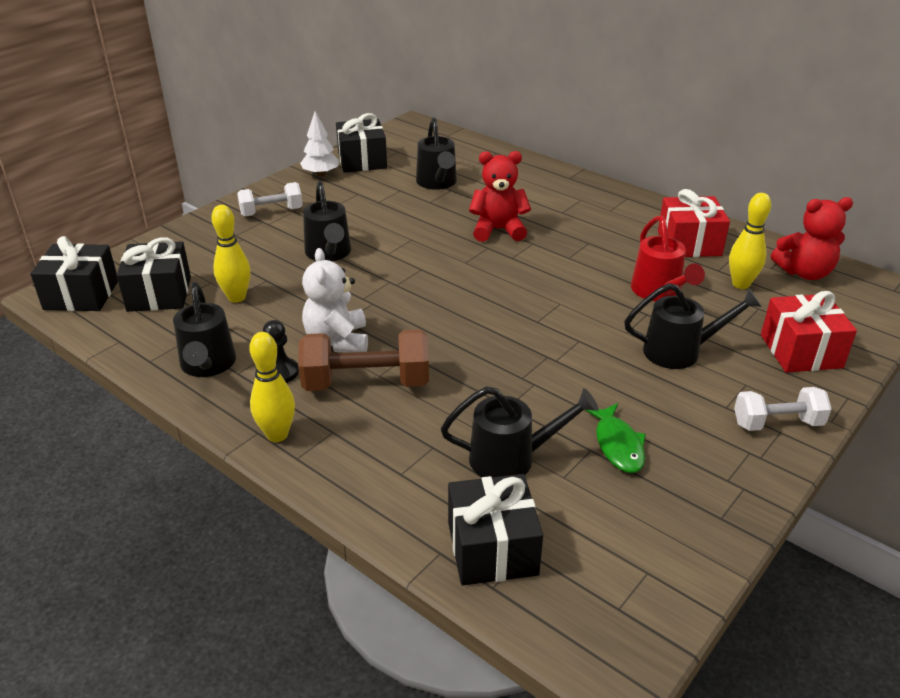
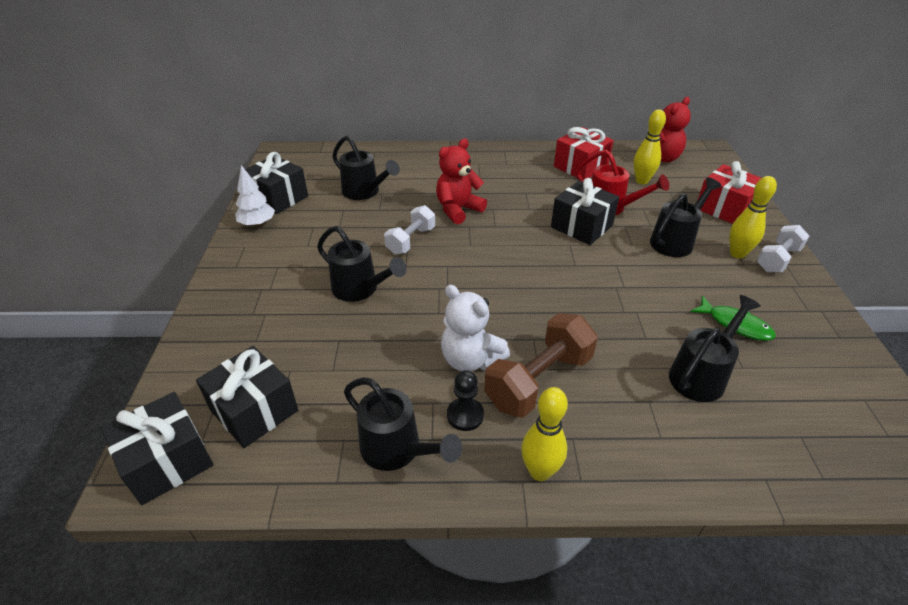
camera: 40 degrees left, 5 degrees up
yellow bowling pin [212,205,251,303] -> yellow bowling pin moved to [729,176,777,259]
white dumbbell [237,182,303,217] -> white dumbbell moved to [384,205,435,255]
black gift [448,474,543,586] -> black gift moved to [551,178,619,245]

